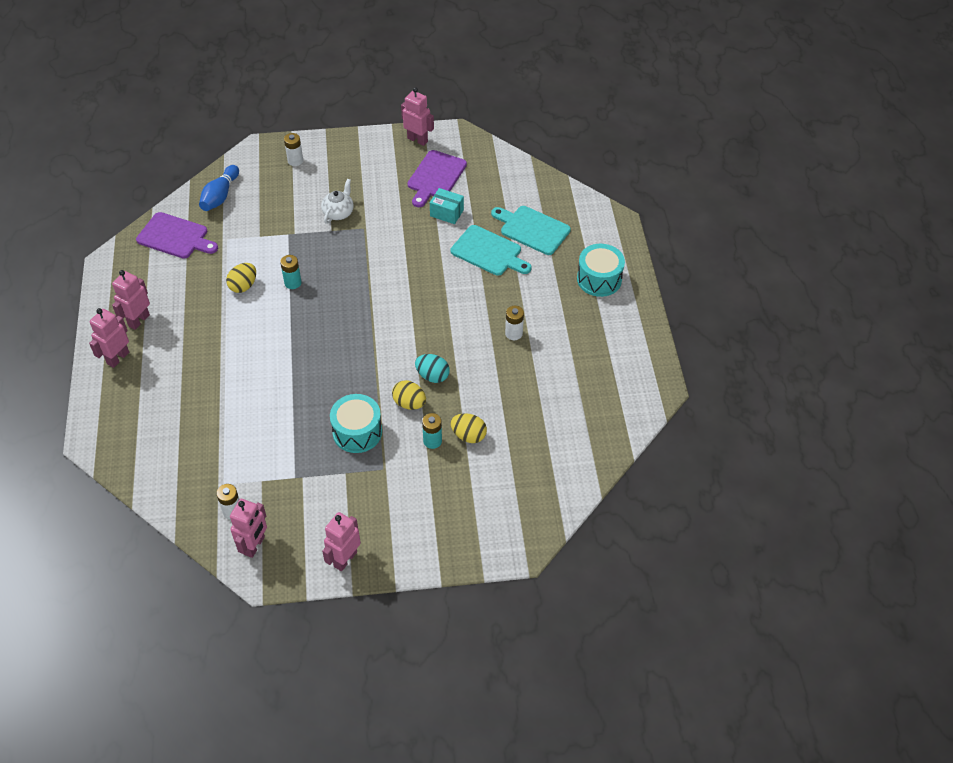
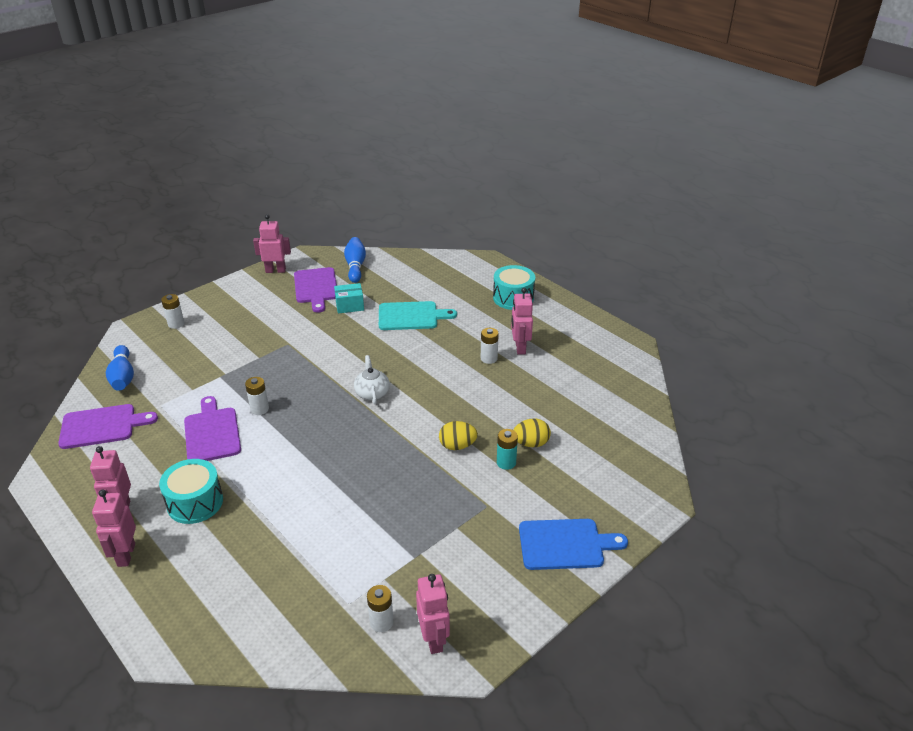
camera: 35 degrees left, 15 degrees down
yellow egg [226,263,256,293] -> purple cutting board [184,396,241,461]
turquoise battery [280,255,302,289] -> white battery [245,377,269,415]
white teapot [321,179,354,224] -> white teapot moved to [354,355,390,404]
pink robot [322,512,361,571] -> pink robot moved to [511,288,533,355]
turquoise drum [330,394,382,453] -> turquoise drum moved to [159,459,223,524]
turquoise egg [415,354,450,383] -> none
turquoise cutting board [491,206,571,255] -> none
none -> blue bowling pin [344,237,366,283]
none -> blue cutting board [519,519,628,570]

